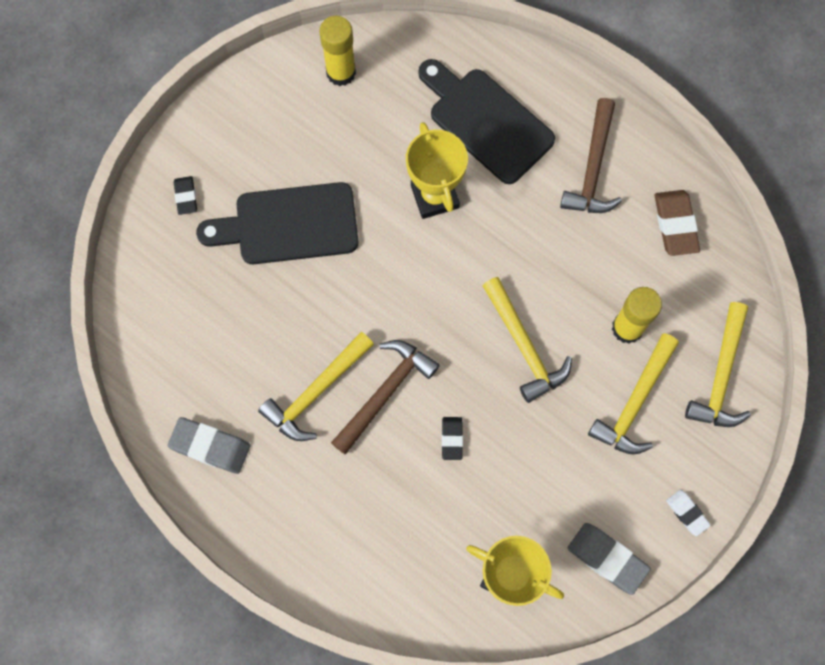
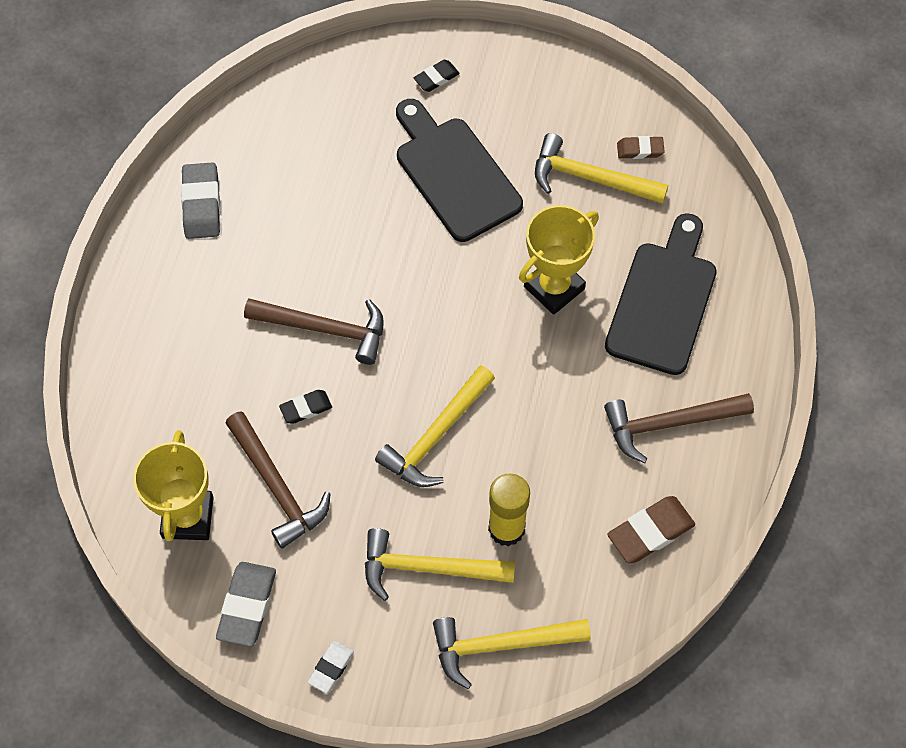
camera: 65 degrees right, 10 degrees down
yellow hammer [258,332,374,441] -> yellow hammer moved to [535,133,668,204]
yellow glue stick [319,16,356,86] -> brown eraser [617,136,665,159]
none -> brown hammer [226,411,331,549]

